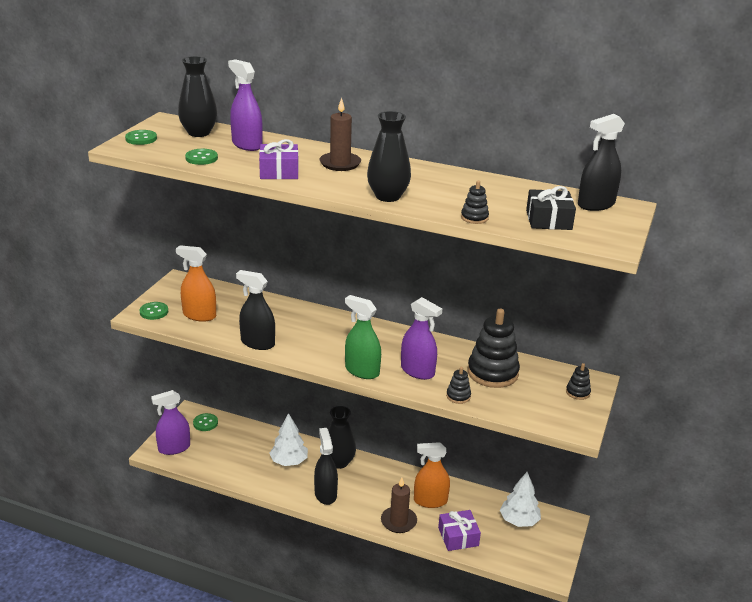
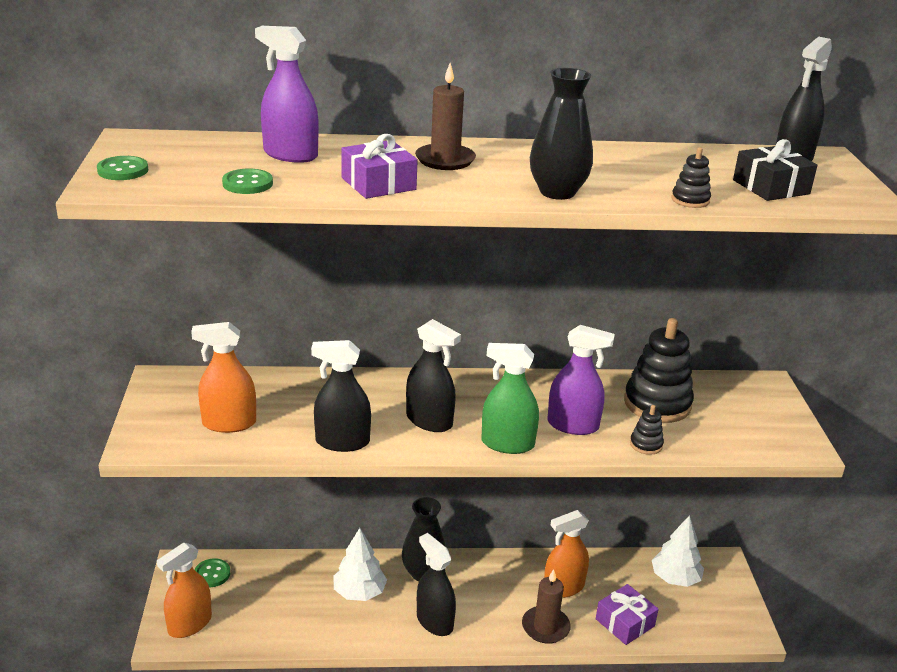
camera: 25 degrees left, 0 degrees up
green button [140,302,168,320] -> none
purple spray bottle [151,390,190,455] -> orange spray bottle [157,543,212,638]
black vase [178,56,217,137] -> none
black stacking toy [566,363,591,400] -> none
none -> black spray bottle [406,319,461,432]

